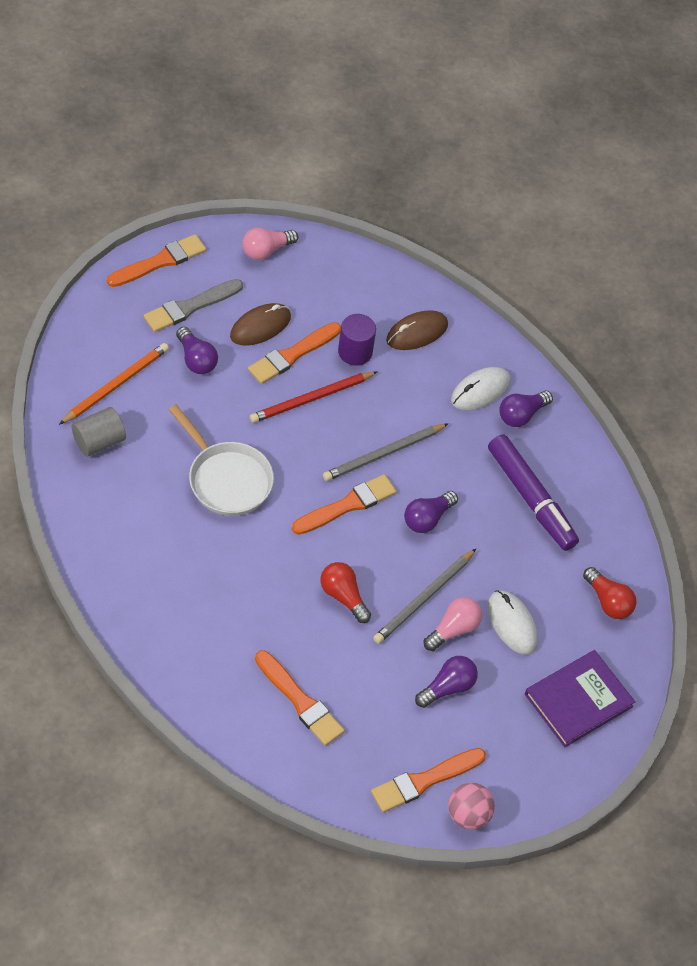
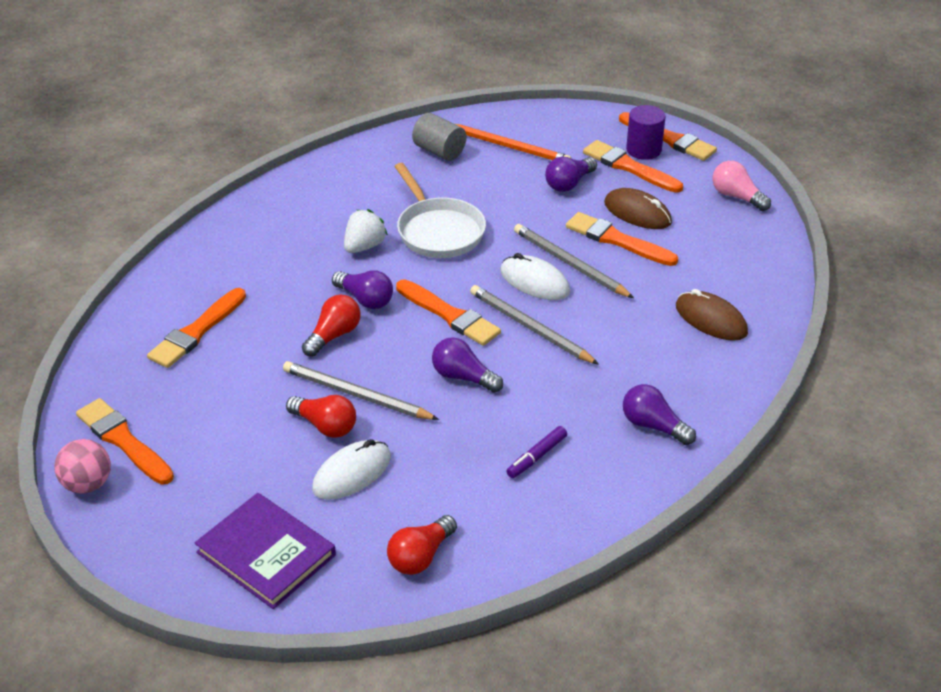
camera: 80 degrees right, 15 degrees down
grey brush [143,279,243,332] -> orange brush [583,140,683,193]
white pan [168,404,274,516] -> white pan turned 60 degrees counterclockwise [394,163,486,258]
red pencil [250,371,378,423] -> grey pencil [514,224,634,298]
purple cylinder [338,314,376,366] -> purple cylinder moved to [626,105,665,160]
purple light bulb [415,656,478,708] -> purple light bulb moved to [332,270,393,309]
pink light bulb [424,597,482,651] -> red light bulb [286,395,356,438]
white mouse [451,367,510,410] -> white mouse moved to [500,253,570,300]
purple marker [488,434,579,551] -> purple marker [506,426,567,478], size x0.46
none -> white strawberry [344,209,388,253]

